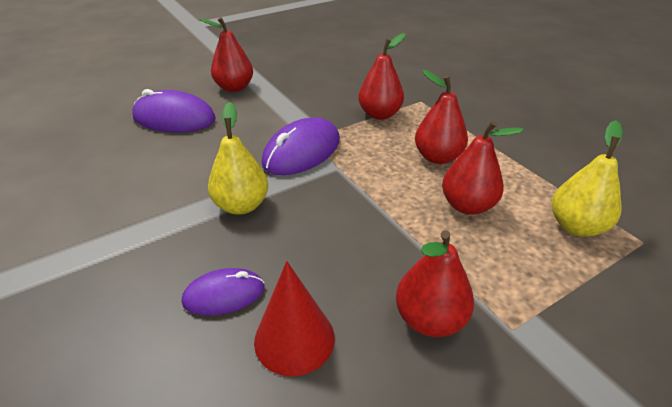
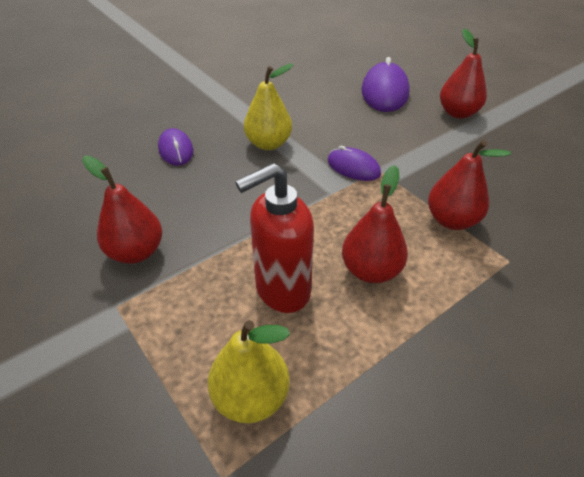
camera: 85 degrees right, 5 degrees up
red cone [254,261,335,376] -> none
purple mouse [262,117,340,175] -> purple mouse [328,146,381,181], size x0.61
red pear [442,121,524,215] -> red soap dispenser [235,163,314,313]

